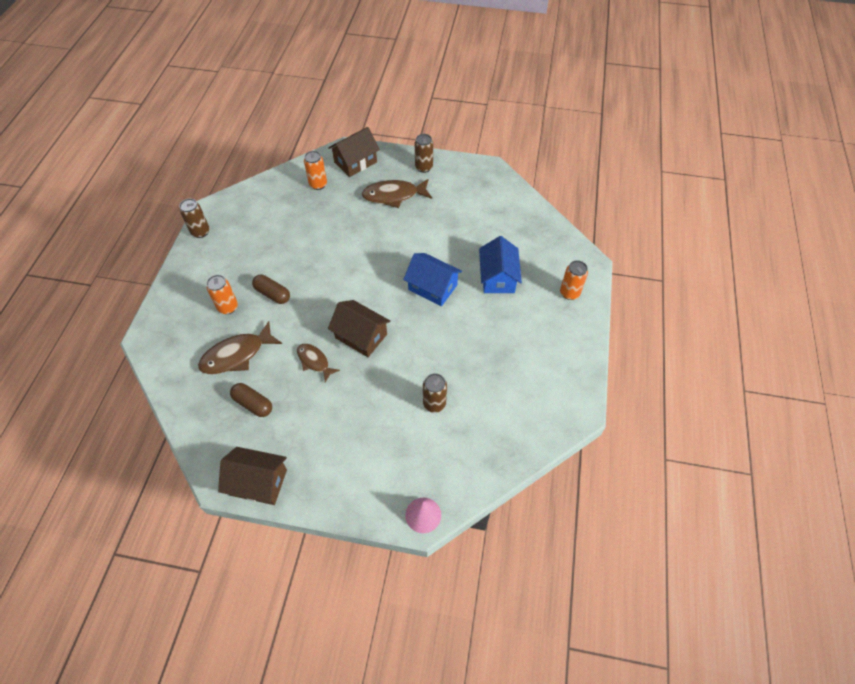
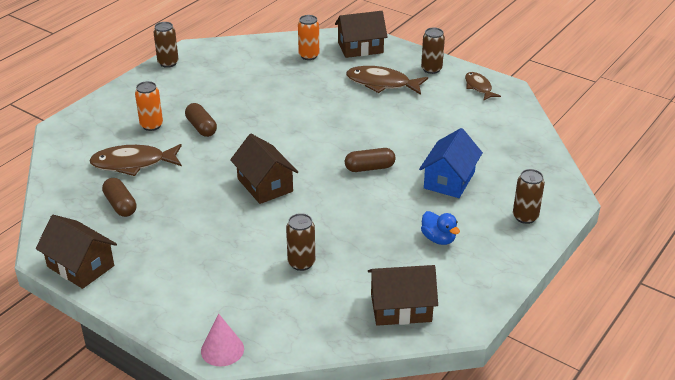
camera: 25 degrees right, 20 degrees down
brown fish [297,344,340,382] -> brown fish moved to [465,72,501,100]
blue house [403,253,462,306] -> brown capsule [345,148,396,172]
orange can [560,260,588,300] -> brown can [513,169,545,224]
none -> brown house [368,265,438,326]
none -> blue duck [421,211,460,245]

